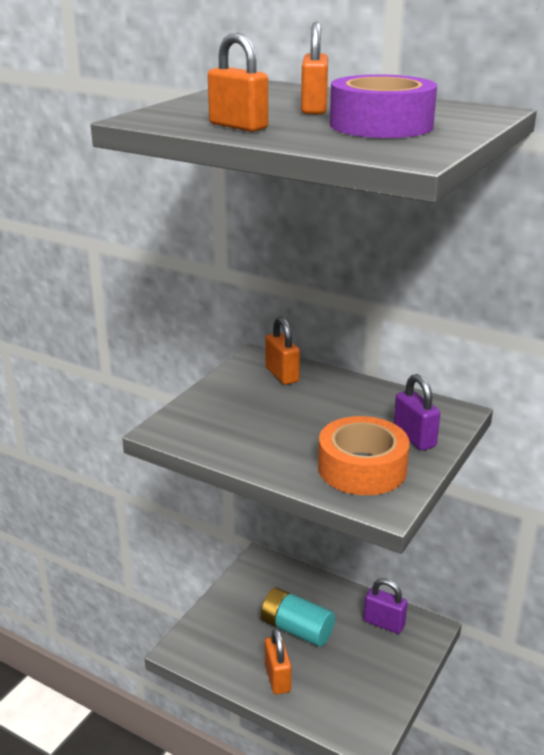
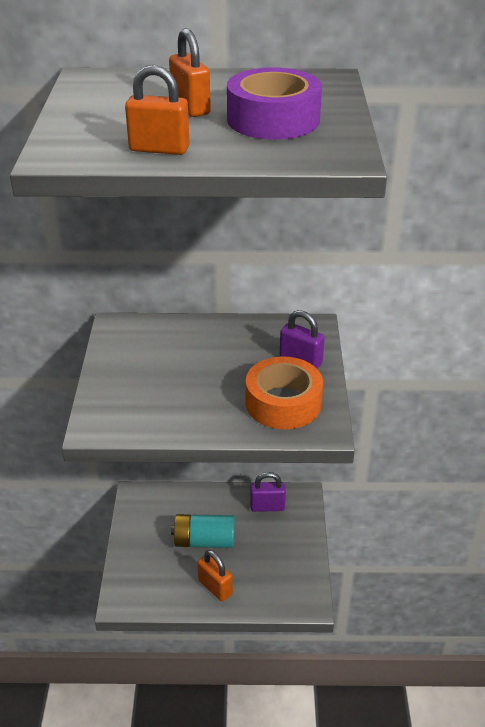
camera: 30 degrees left, 10 degrees up
orange padlock [265,317,300,385] -> none

